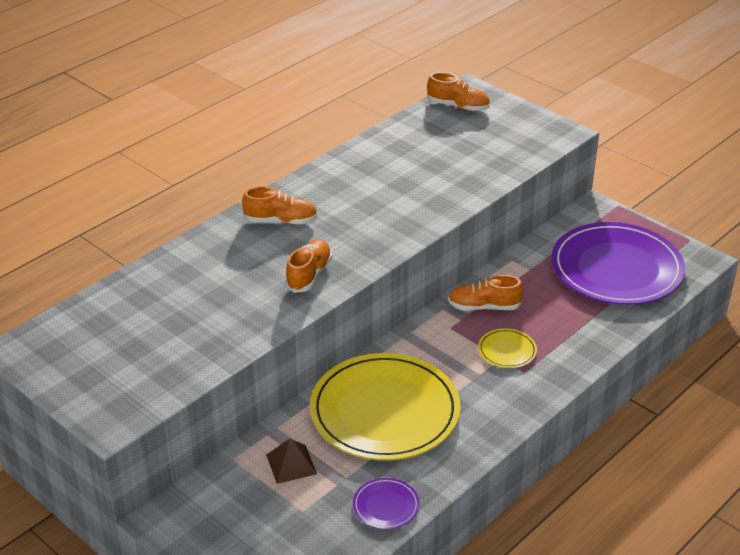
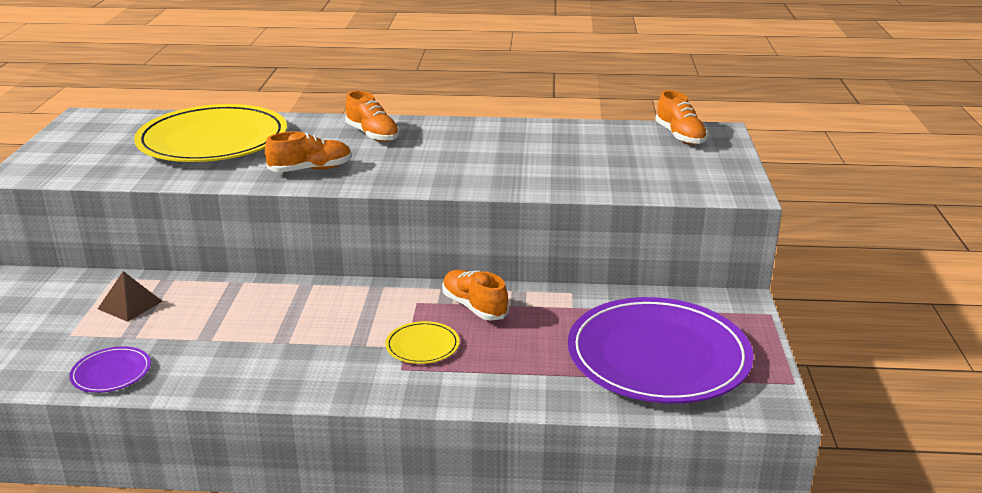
camera: 50 degrees right, 10 degrees down
yellow plate [310,353,461,460] -> yellow plate moved to [134,104,287,162]

